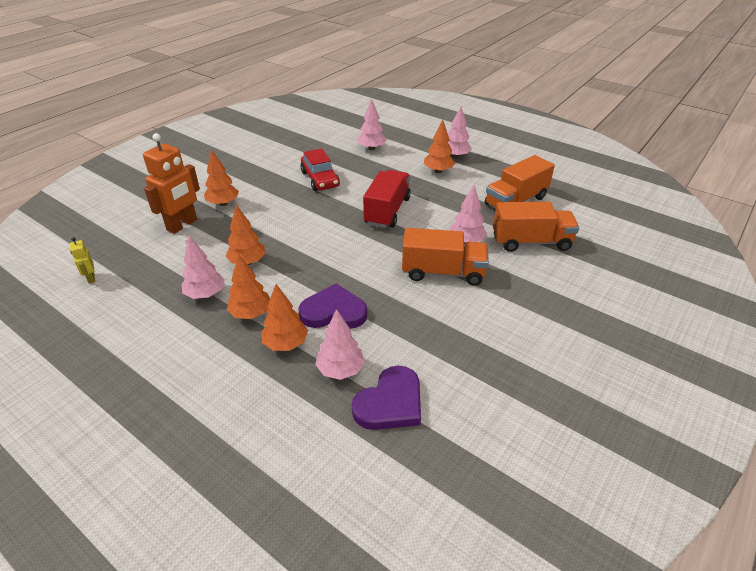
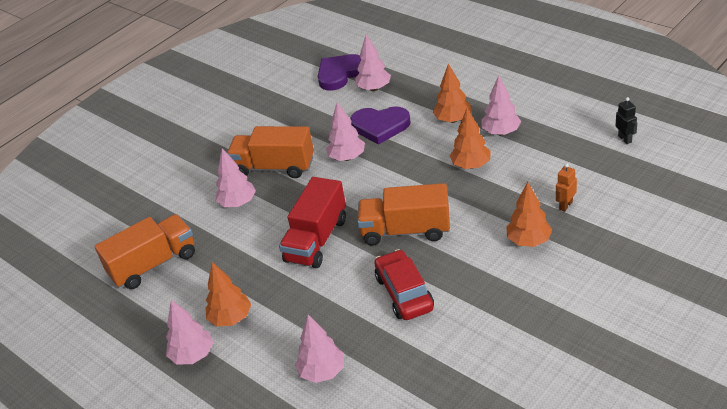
camera: 170 degrees left, 0 degrees up
yellow robot [70,237,95,284] -> black robot [616,97,637,144]
orange robot [143,133,200,234] -> orange robot [556,163,577,212], size x0.46
orange tree [261,284,308,351] -> none
orange truck [493,202,579,252] -> orange truck moved to [357,183,450,246]
none -> pink tree [326,102,365,161]

